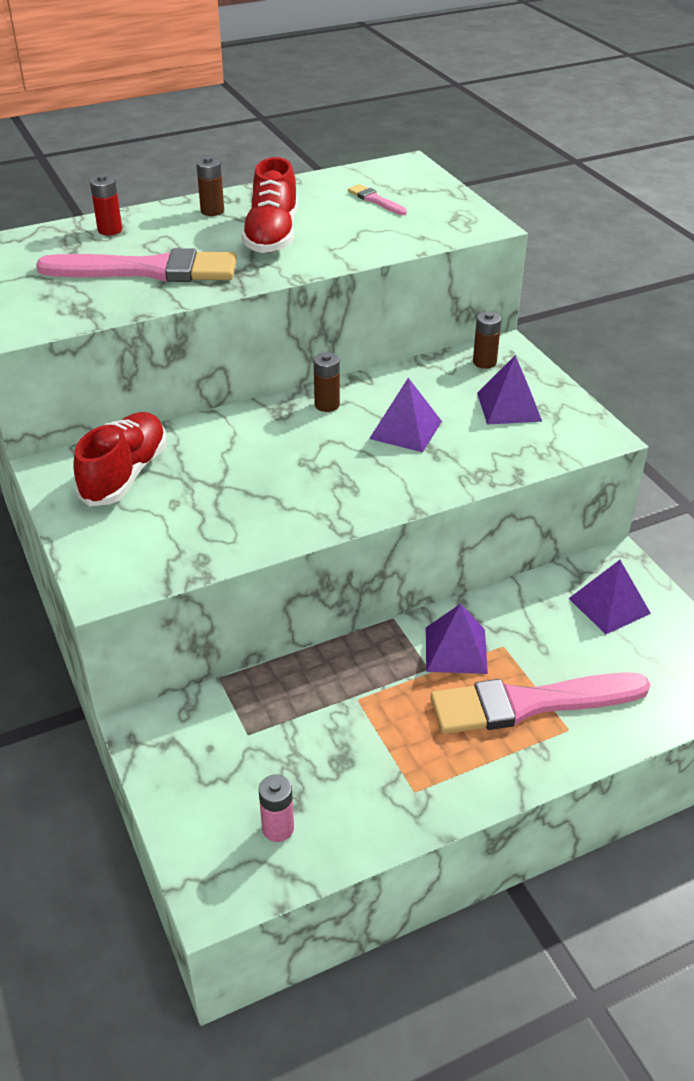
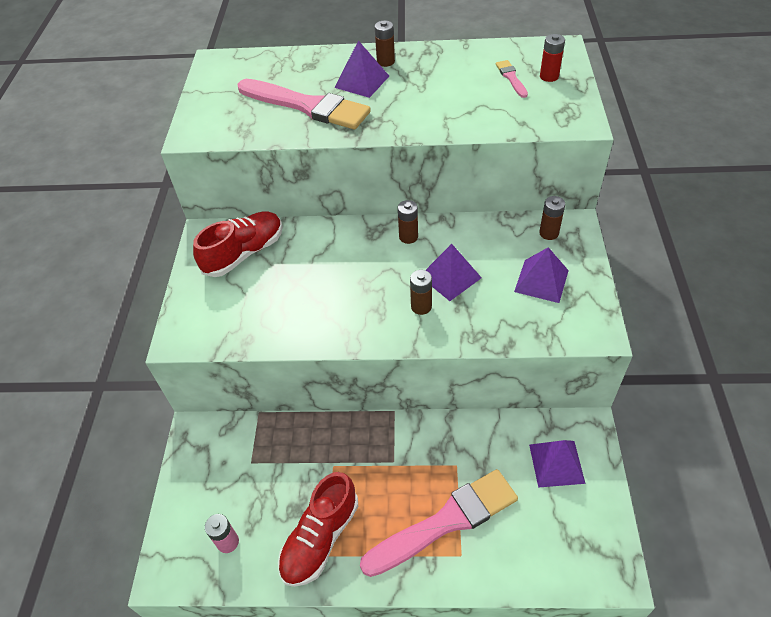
camera: 30 degrees right, 10 degrees up
red battery [90,174,122,235] -> red battery moved to [540,34,565,82]
red shoe [241,157,298,253] -> red shoe moved to [278,472,358,587]
purple pyramid [426,604,488,674] -> purple pyramid moved to [334,40,389,98]
pink brush [431,672,650,734] -> pink brush turned 135 degrees clockwise [360,469,518,577]
none -> brown battery [410,270,432,315]

